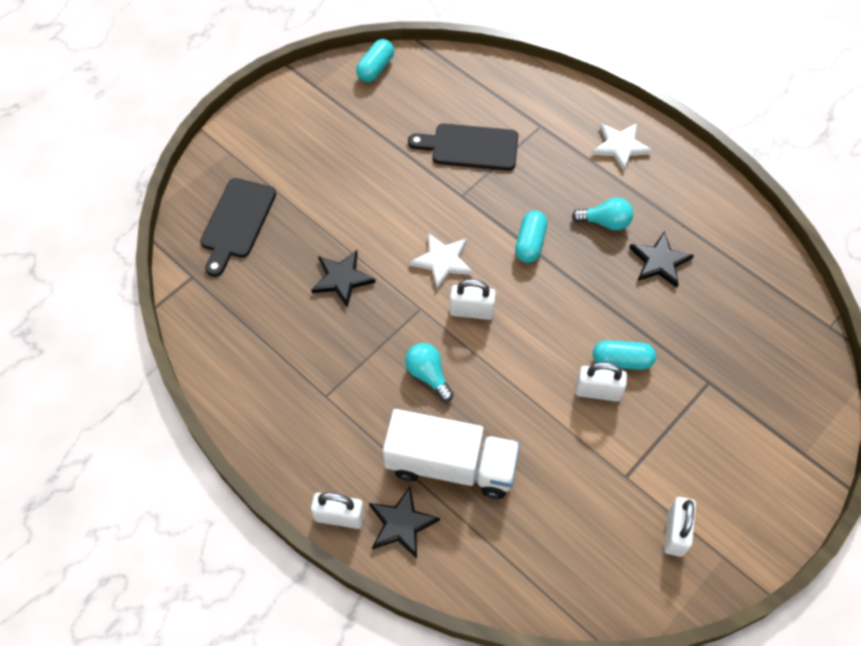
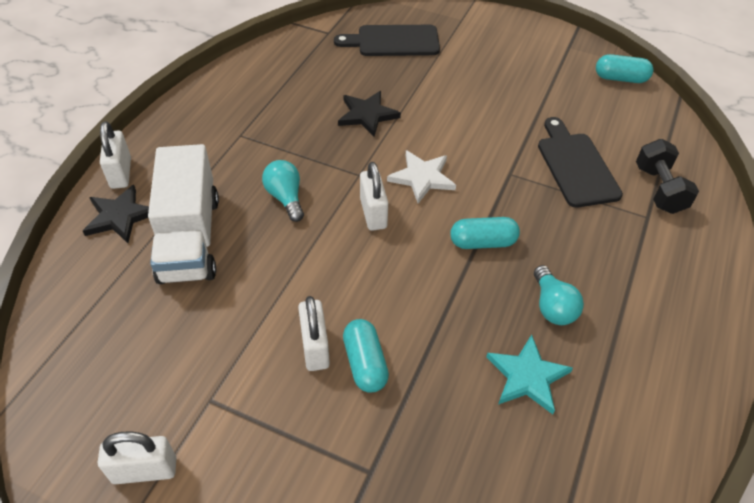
camera: 70 degrees right, 10 degrees down
turquoise light bulb [405,343,453,402] -> turquoise light bulb turned 60 degrees counterclockwise [262,160,304,222]
white star [592,123,652,171] -> none
black star [629,231,694,288] -> turquoise star [486,334,573,414]
none -> black dumbbell [636,139,699,214]

